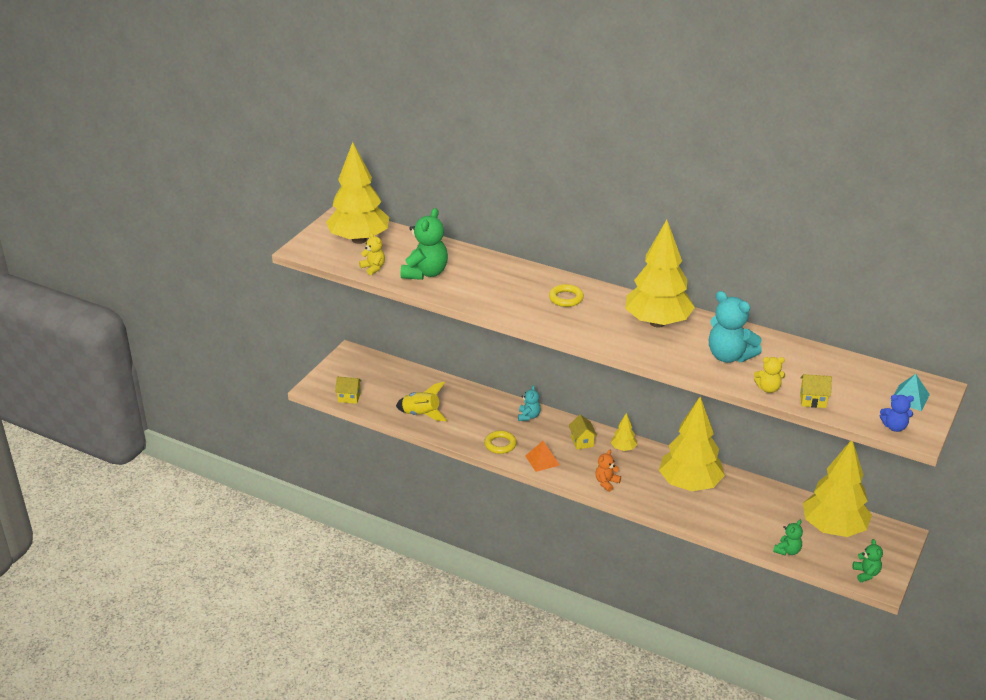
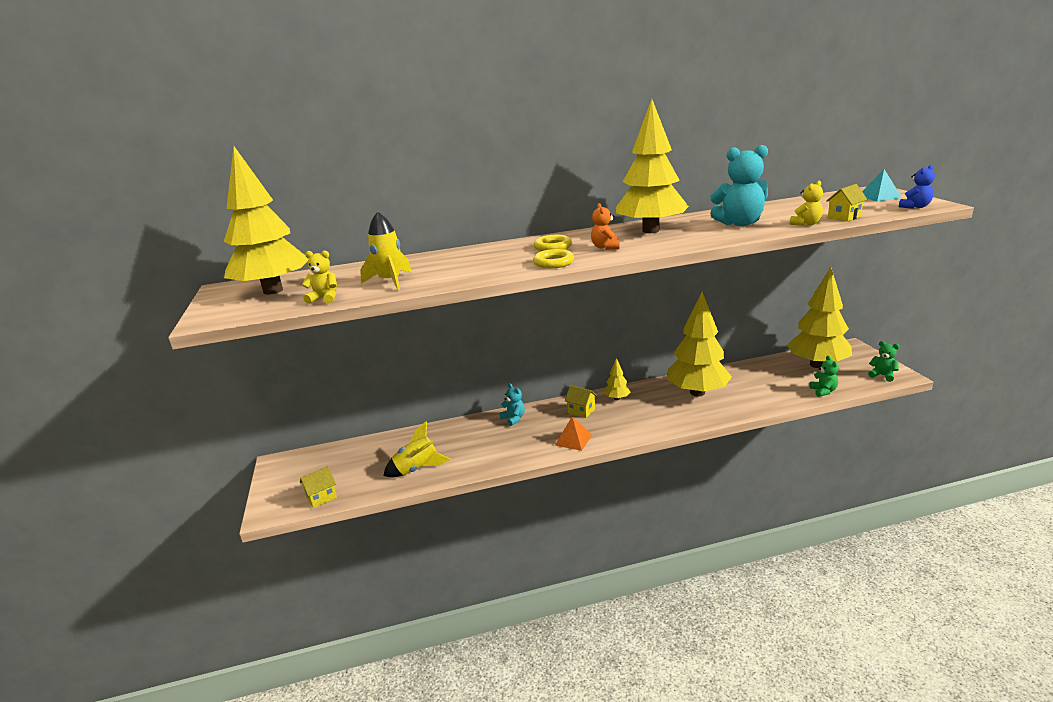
camera: 40 degrees left, 10 degrees down
green teddy bear [401,208,448,280] -> yellow rocket [360,211,411,290]
yellow ring [484,430,517,454] -> yellow ring moved to [533,249,574,268]
orange teddy bear [595,450,621,492] -> orange teddy bear moved to [591,203,620,250]

